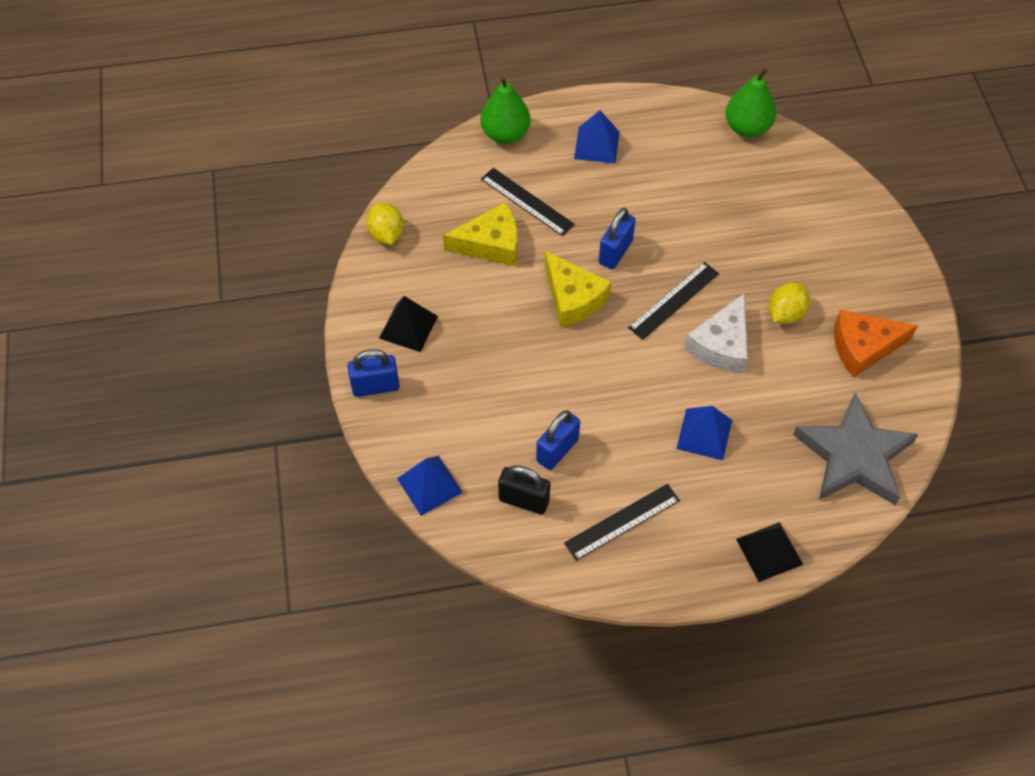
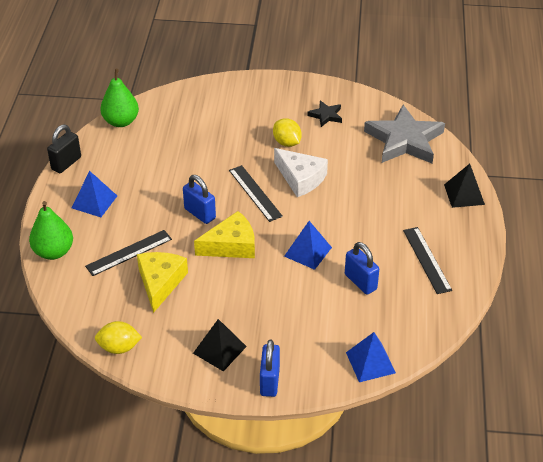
camera: 75 degrees left, 15 degrees down
black padlock [498,465,550,514] -> black padlock moved to [47,125,81,173]
blue pyramid [676,406,732,460] -> blue pyramid moved to [284,221,332,270]
orange cheese [834,310,918,378] -> black star [307,101,342,127]

